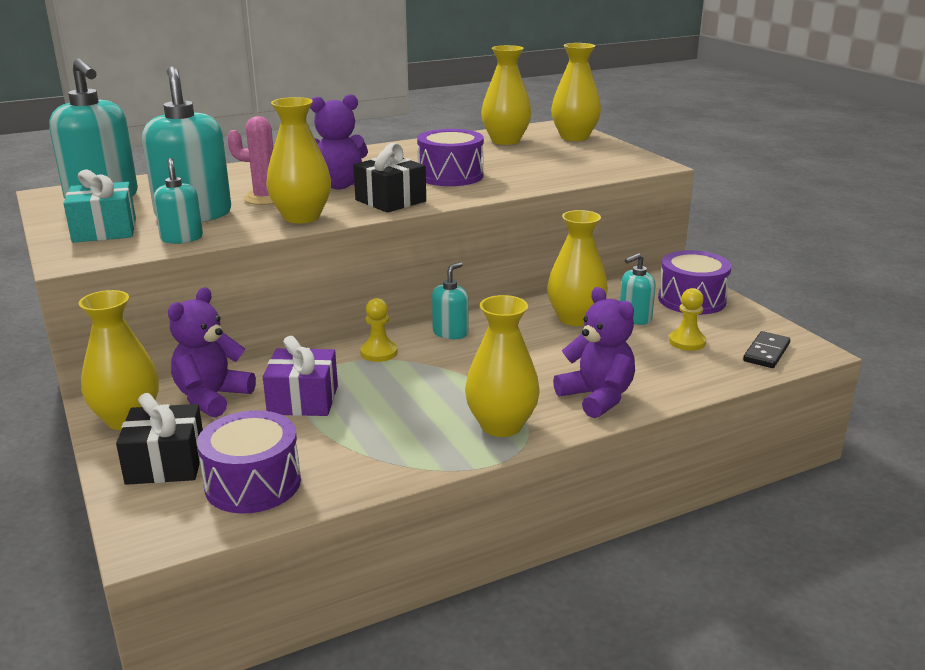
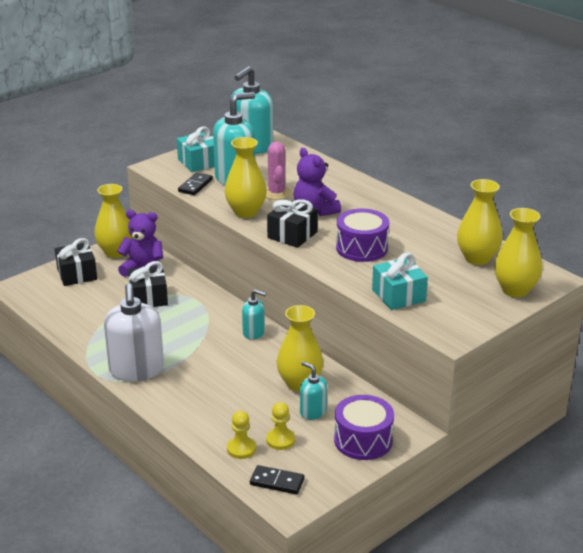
camera: 75 degrees right, 5 degrees up
turquoise soap dispenser [154,158,203,244] -> black domino [178,172,213,195]
purple drum [197,410,301,514] -> none
purple gift [263,336,338,416] -> black gift [128,261,168,307]
yellow pawn [360,298,397,362] -> yellow pawn moved to [227,411,256,459]
yellow vase [465,295,540,437] -> white soap dispenser [104,283,164,381]
purple teddy bear [553,287,635,418] -> none
none -> turquoise gift [372,253,428,310]

